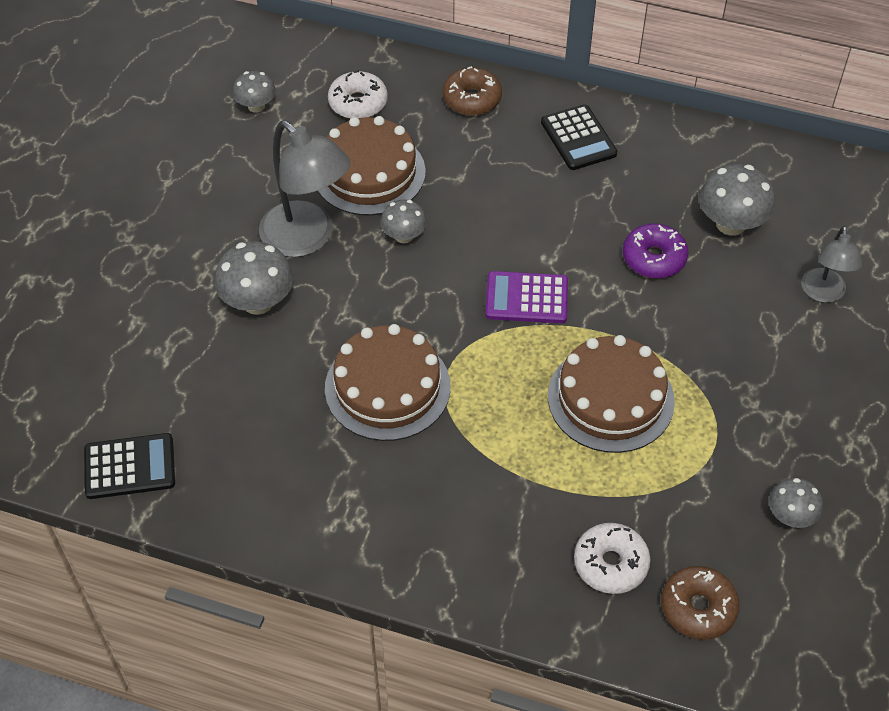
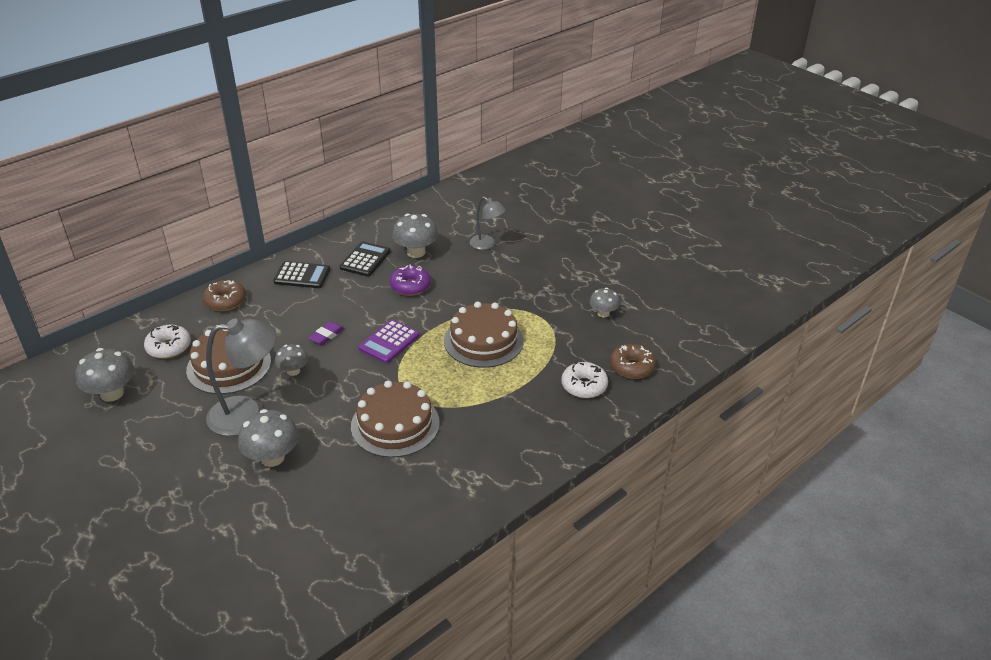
camera: 60 degrees left, 15 degrees down
black calculator [84,433,175,499] -> black calculator moved to [340,241,390,277]
grey mushroom [233,71,276,113] -> grey mushroom [76,348,134,402], size x1.63
none -> purple eraser [308,321,344,345]

